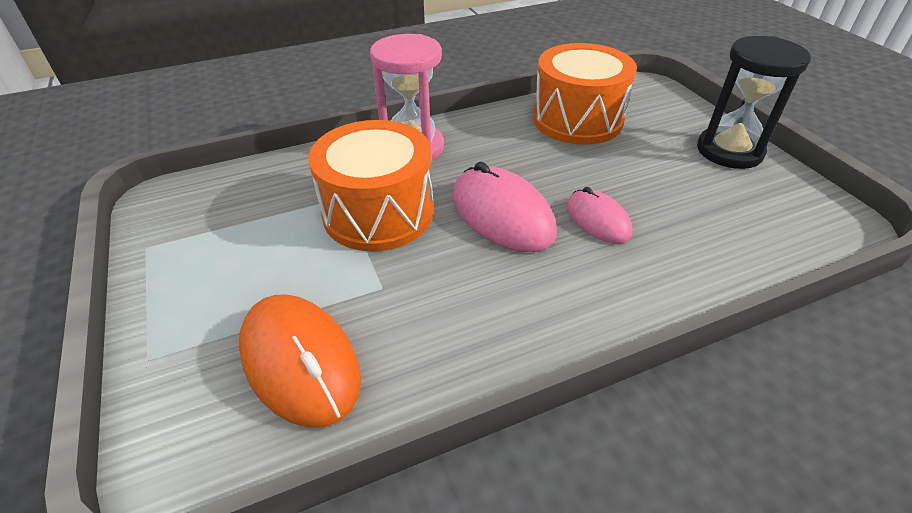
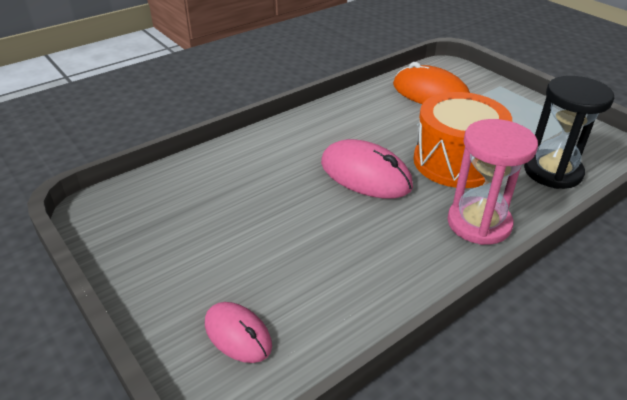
camera: 165 degrees right, 5 degrees down
orange drum [533,43,637,145] -> none
pink mouse [567,187,633,243] -> pink mouse moved to [205,302,272,363]
black hourglass [697,36,811,169] -> black hourglass moved to [524,76,614,189]

